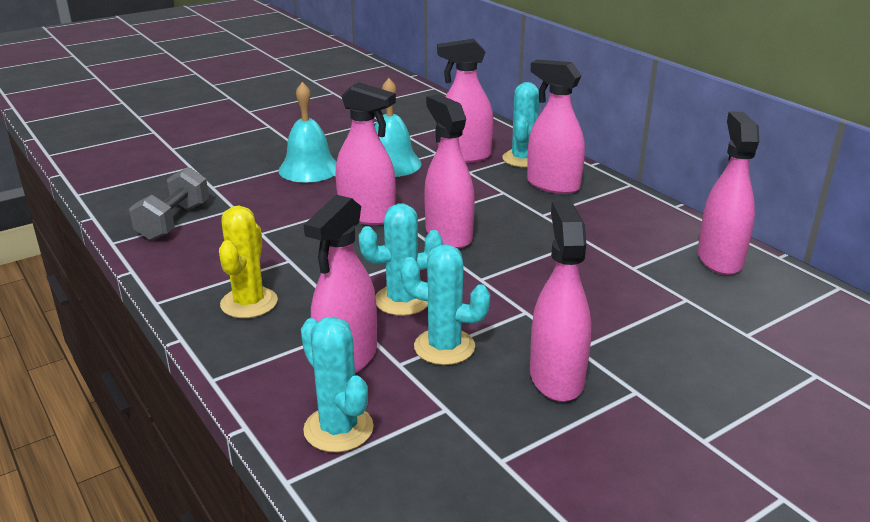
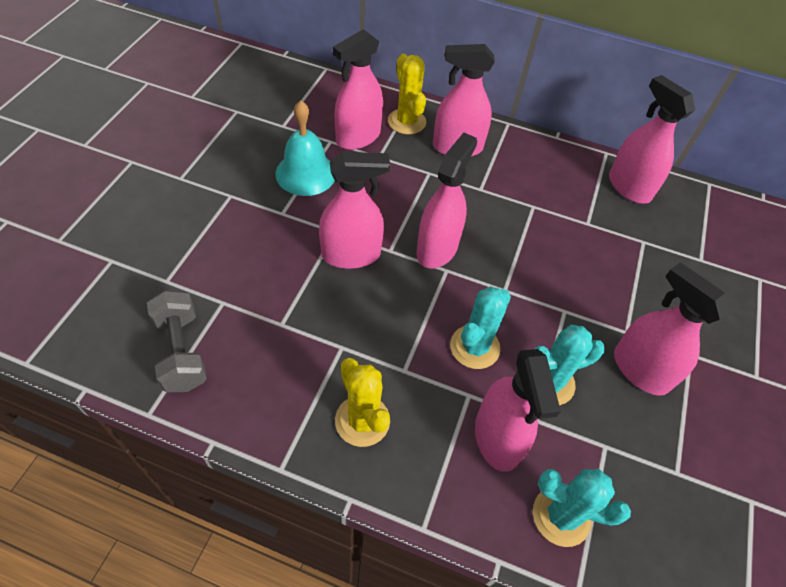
camera: 40 degrees left, 25 degrees up
turquoise bell [278,82,337,183] -> none
pink spray bottle [424,94,475,249] -> pink spray bottle turned 90 degrees clockwise [416,132,477,269]
turquoise cactus [502,82,539,167] -> yellow cactus [388,54,426,135]

